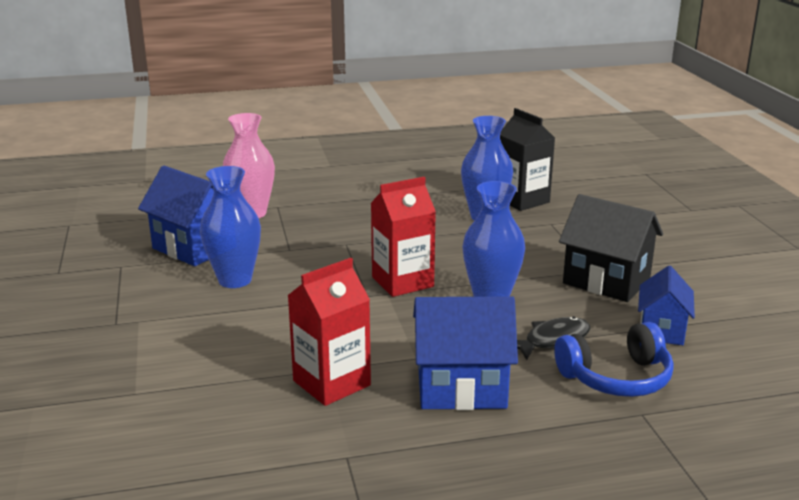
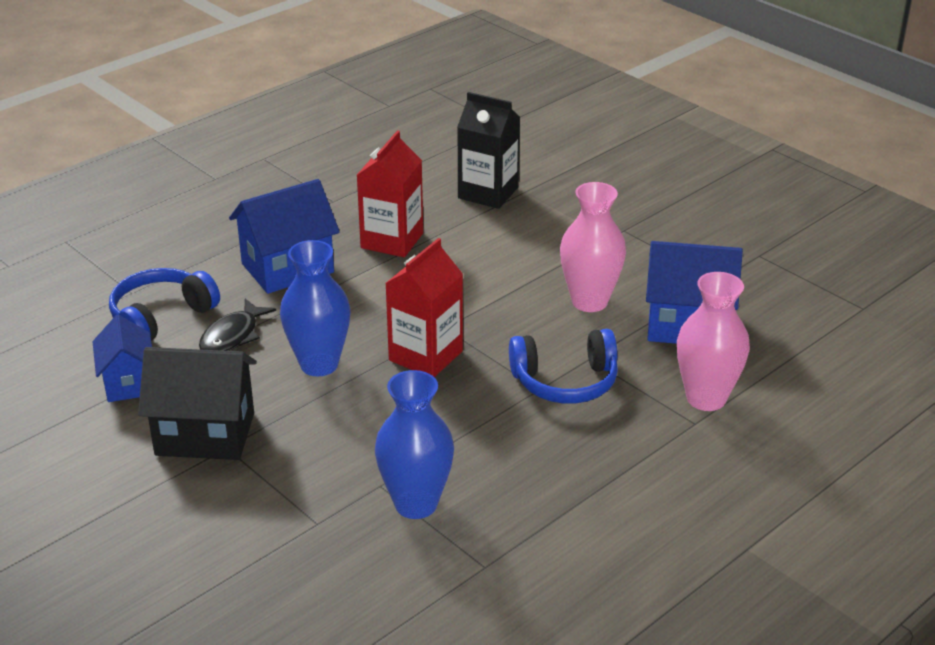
camera: 150 degrees right, 10 degrees up
blue vase [200,166,261,288] -> pink vase [560,182,626,312]
black carton [500,108,555,211] -> black carton moved to [457,92,520,209]
none -> blue headphones [509,329,618,404]

